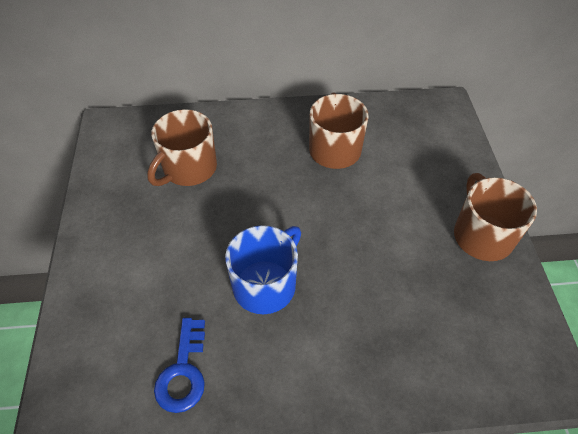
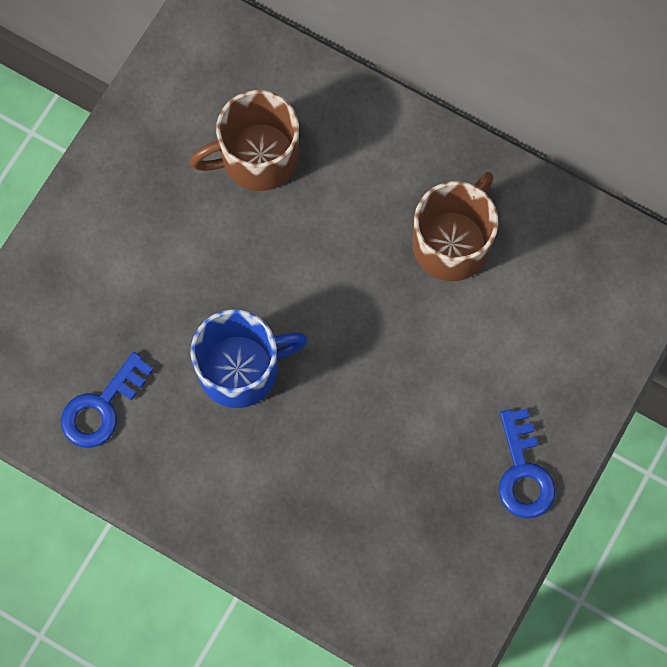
camera: 35 degrees right, 20 degrees up
brown mug [454,173,537,261] -> blue key [499,409,556,518]

